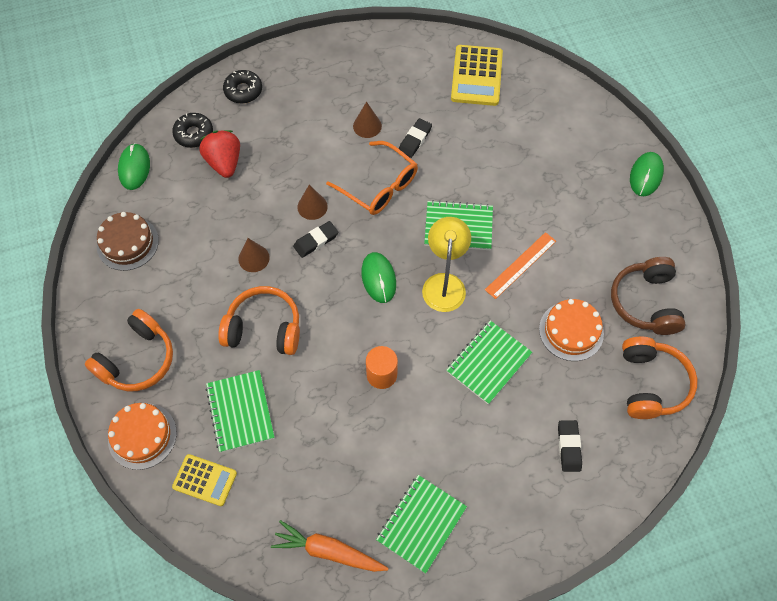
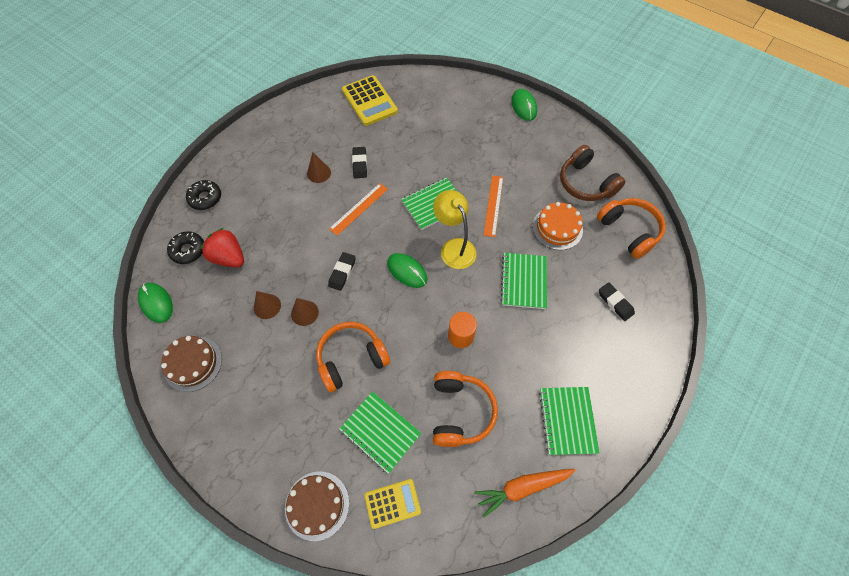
camera: 35 degrees left, 0 degrees up
orange headphones [85,309,173,391] -> orange headphones moved to [433,371,498,447]
orange cake [108,403,177,470] -> brown cake [285,471,349,541]
brown cone [297,185,328,220] -> brown cone moved to [254,291,281,319]
orange glasses [326,141,418,215] -> orange ruler [329,183,388,235]

